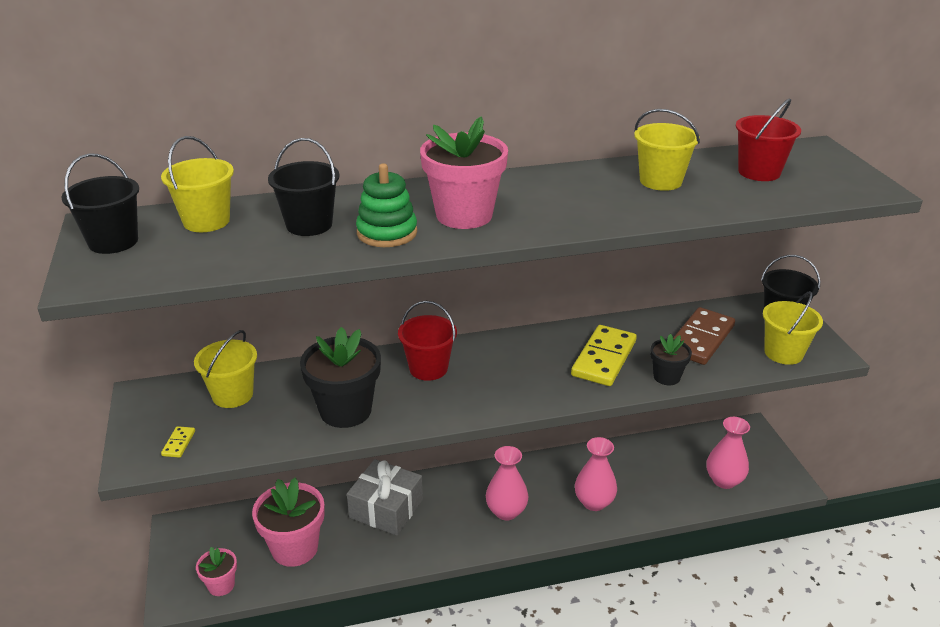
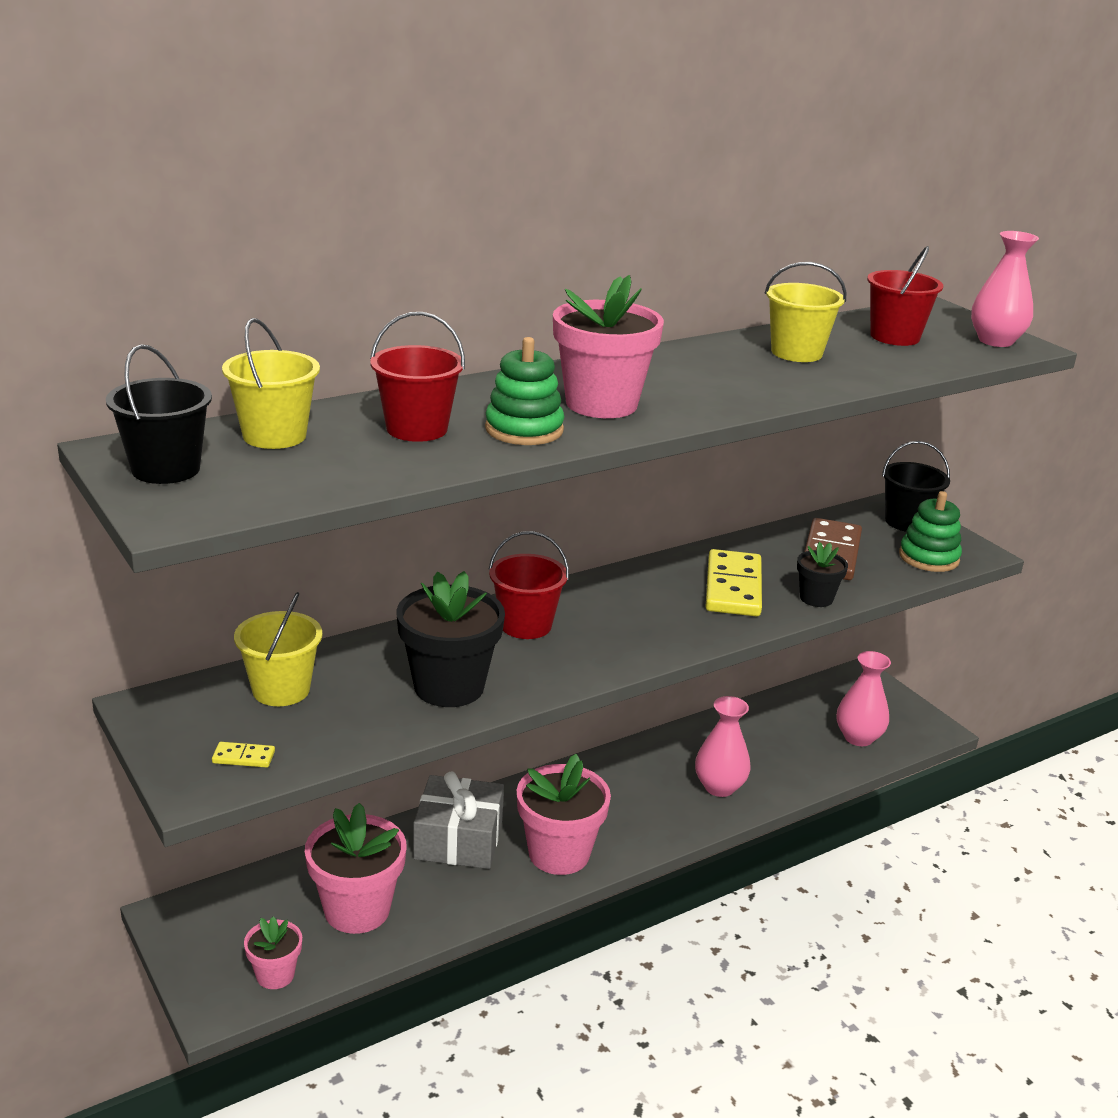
camera: 20 degrees left, 5 degrees down
yellow domino [161,426,195,458] -> yellow domino turned 75 degrees counterclockwise [212,742,275,768]
black bucket [268,138,340,236] -> red bucket [370,312,465,442]
pink vase [486,446,528,521] -> pink vase moved to [971,231,1039,347]
yellow bucket [763,291,823,365] -> green stacking toy [899,491,962,572]
none -> pink flower pot [517,754,611,875]

